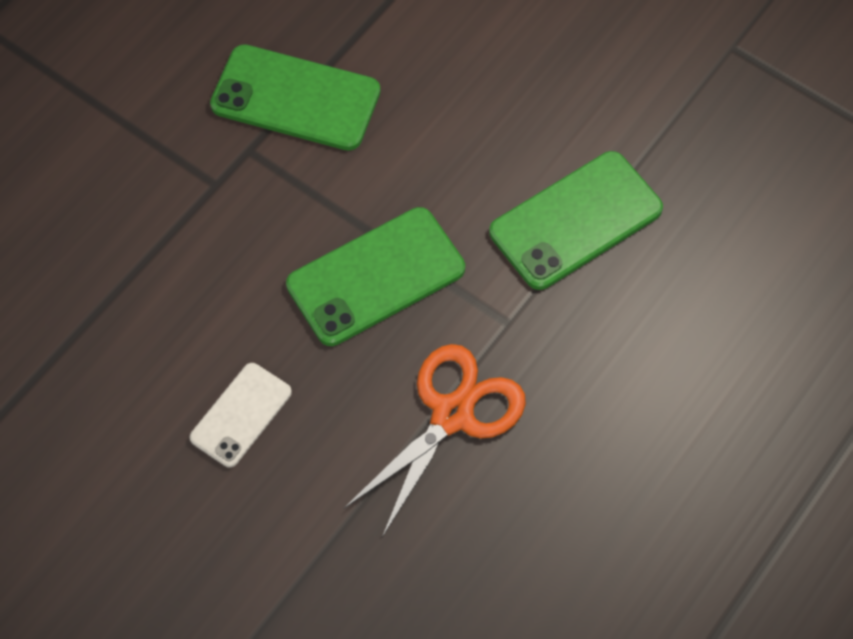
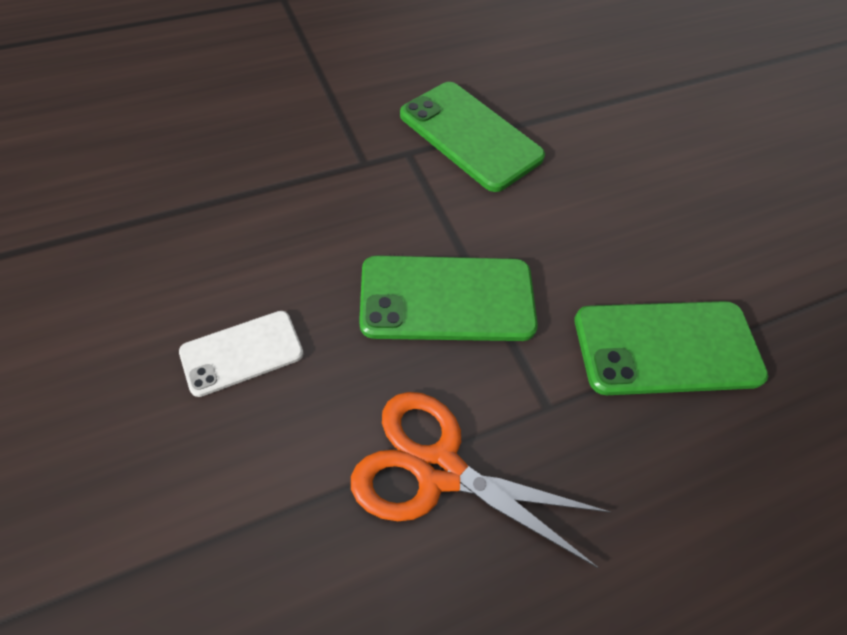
camera: 25 degrees right, 5 degrees down
orange scissors [344,344,526,537] -> orange scissors turned 135 degrees counterclockwise [351,392,610,568]

